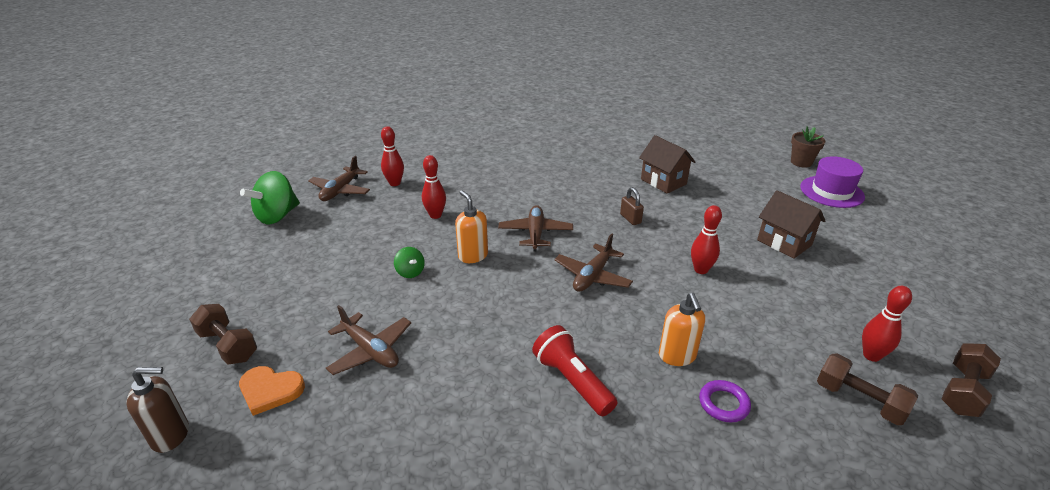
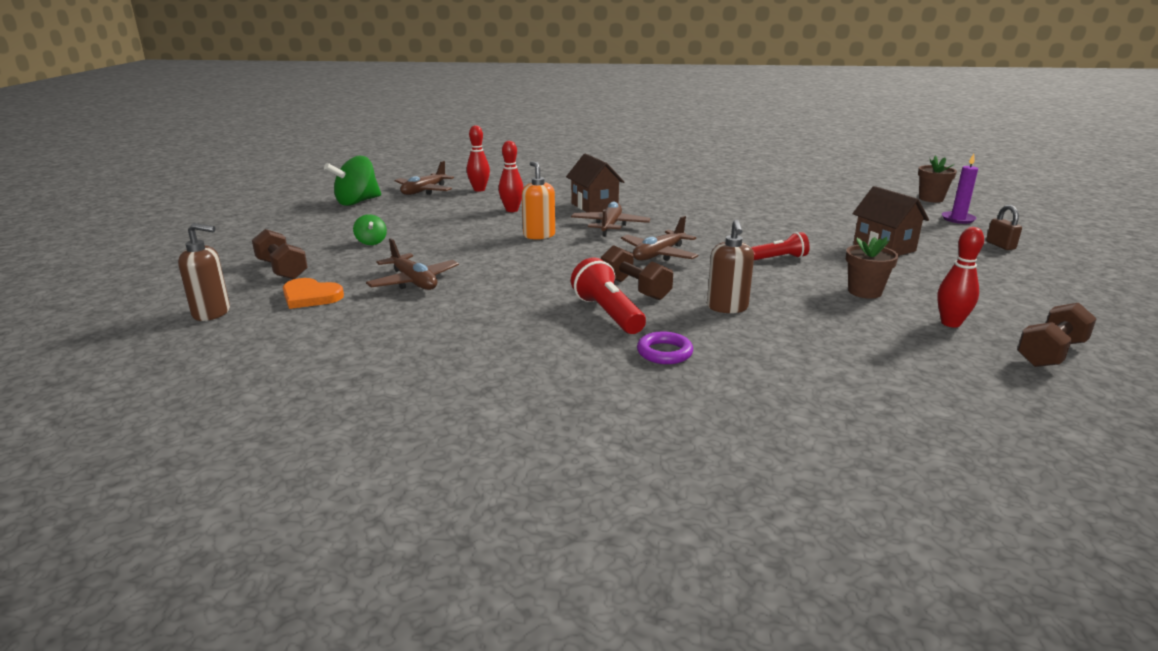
camera: 10 degrees right, 10 degrees down
green spinning top [394,247,425,278] -> green spinning top moved to [353,214,387,245]
brown padlock [620,187,644,225] -> brown padlock moved to [986,205,1022,250]
brown house [639,135,695,194] -> brown house moved to [566,154,624,212]
orange soap dispenser [659,293,705,366] -> brown soap dispenser [707,219,754,313]
red bowling pin [691,205,722,274] -> red flashlight [751,232,810,260]
purple ring [699,380,751,422] -> purple ring moved to [637,331,693,364]
purple hat [800,156,865,208] -> purple candle [942,154,978,224]
brown dumbbell [817,353,918,425] -> brown dumbbell moved to [601,245,673,300]
none -> brown flower pot [846,237,899,299]

